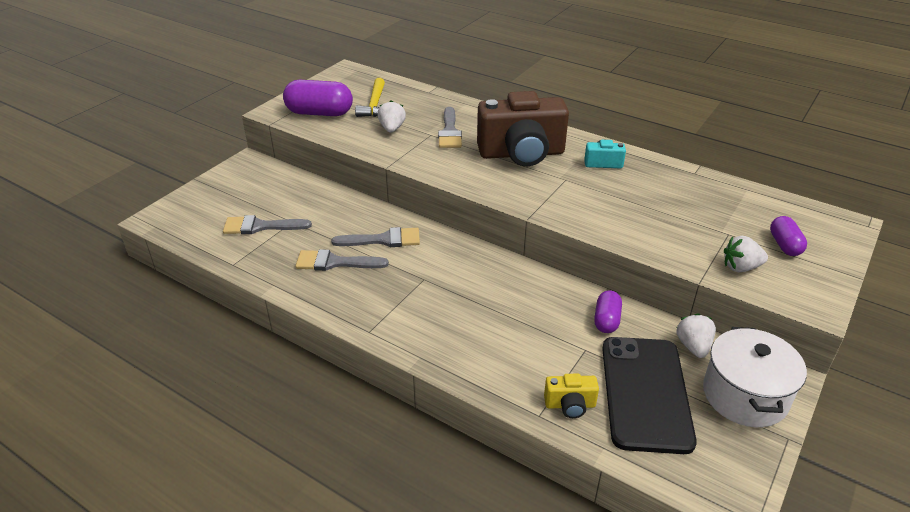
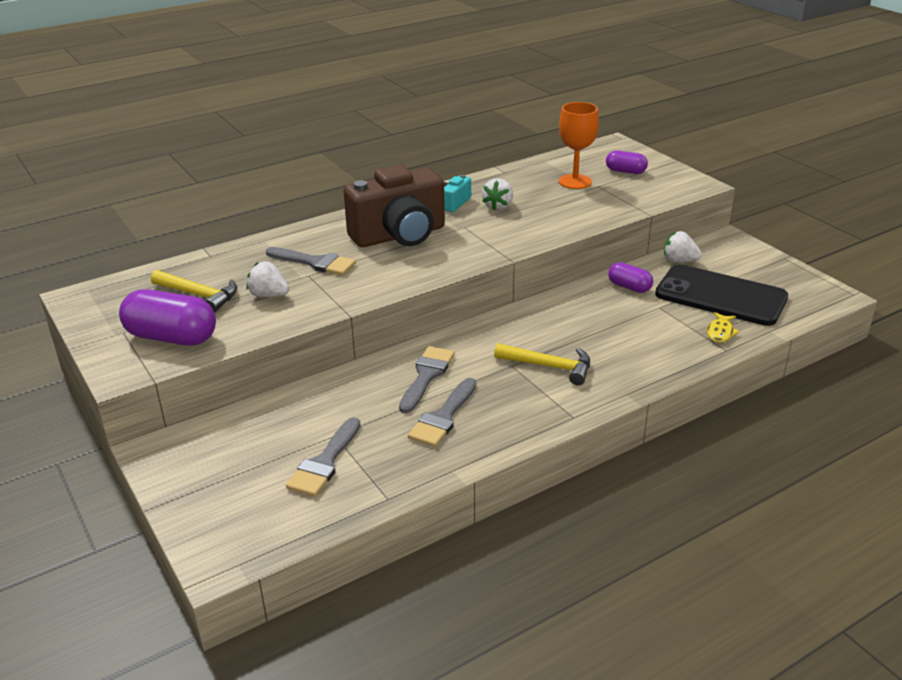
camera: 65 degrees left, 5 degrees down
purple capsule [283,80,353,116] -> purple capsule turned 75 degrees clockwise [119,289,216,346]
brown camera [477,91,569,166] -> brown camera turned 45 degrees clockwise [343,165,445,247]
yellow camera [544,374,599,418] -> yellow fish [707,312,740,343]
white pot [703,327,807,427] -> none
white strawberry [724,236,768,272] -> white strawberry moved to [482,178,513,211]
none -> yellow hammer [494,343,590,385]
none -> orange goblet [559,102,599,189]

